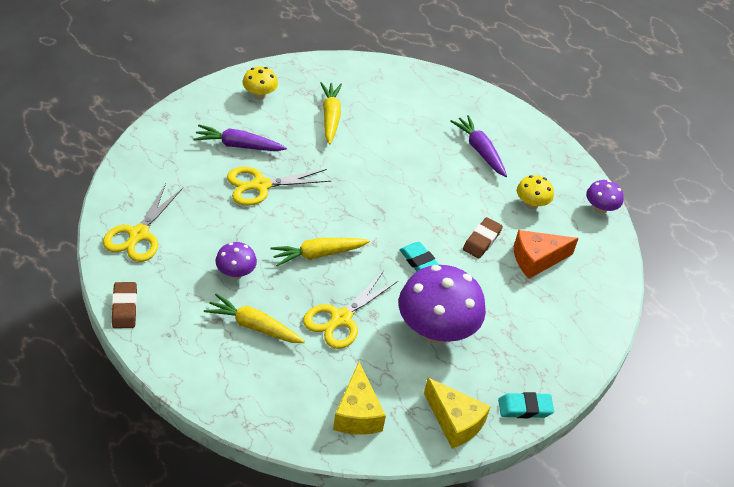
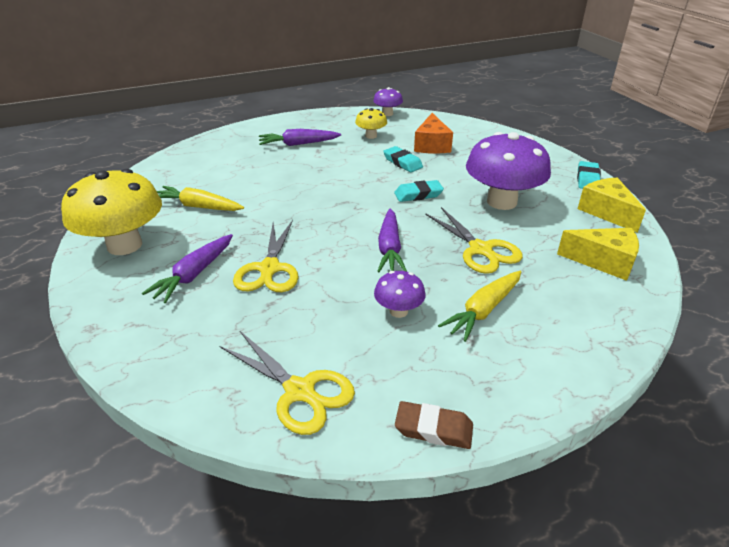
camera: 65 degrees left, 10 degrees down
yellow mushroom [242,67,278,100] -> yellow mushroom [61,169,162,255], size x2.07
yellow carrot [271,238,370,266] -> purple carrot [377,208,407,272]
yellow cheese [424,378,491,449] -> yellow cheese turned 90 degrees counterclockwise [578,177,646,233]
brown eraser [463,217,503,258] -> turquoise eraser [383,146,423,172]

